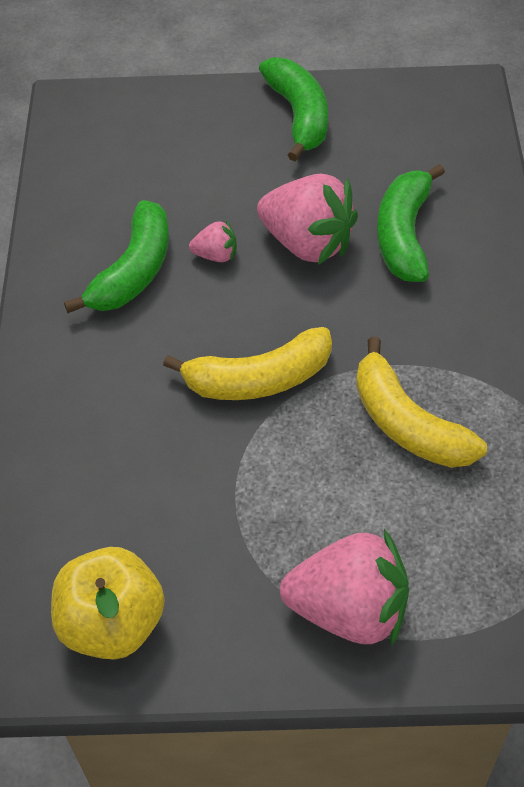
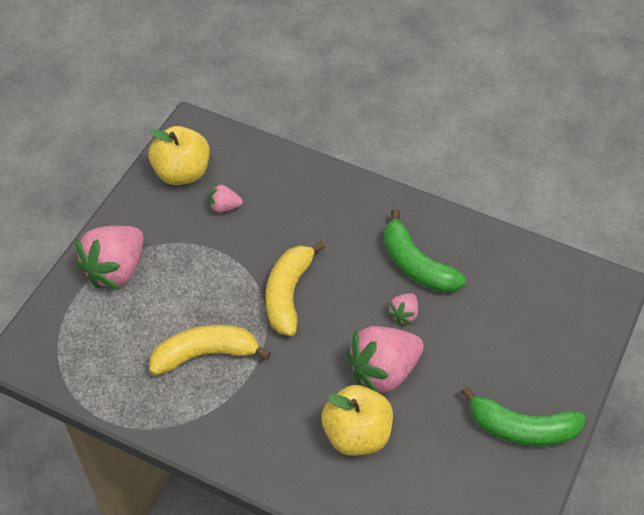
camera: 115 degrees right, 0 degrees up
green banana [377,164,445,282] -> yellow apple [321,385,393,456]
none -> pink strawberry [209,183,243,213]

